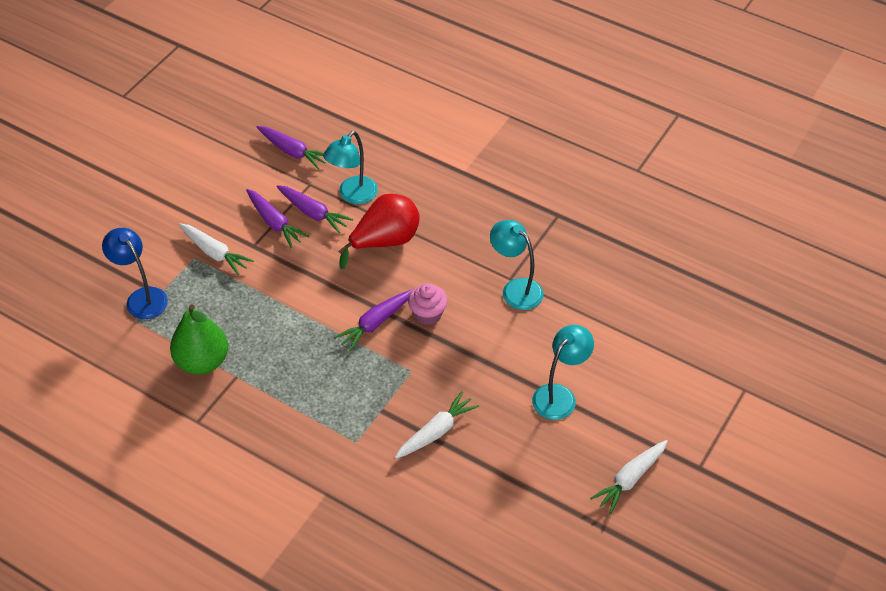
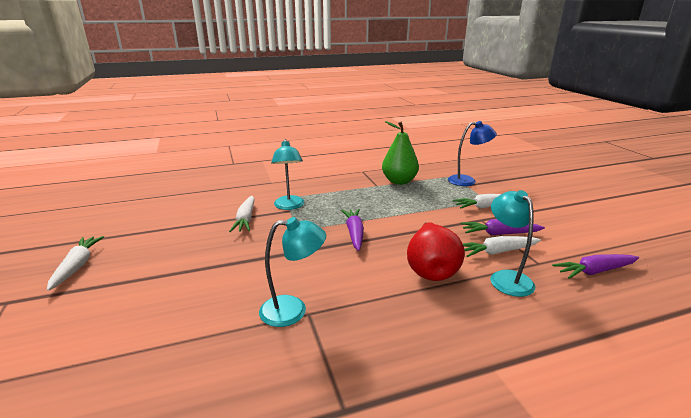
camera: 130 degrees right, 25 degrees down
purple carrot [276,185,353,234] -> white carrot [463,236,541,257]
pink cupcake [408,283,447,325] -> none
turquoise lamp [532,325,594,420] -> turquoise lamp moved to [271,139,304,210]

